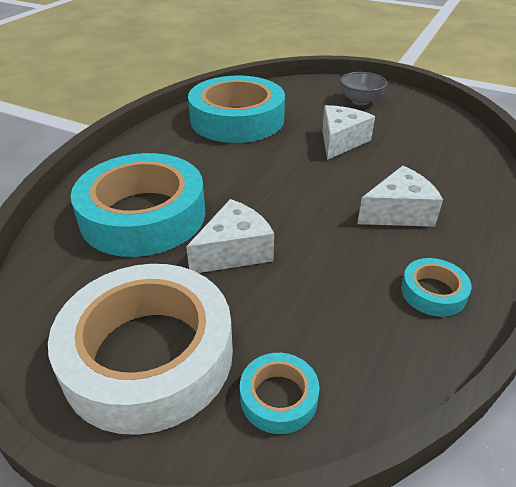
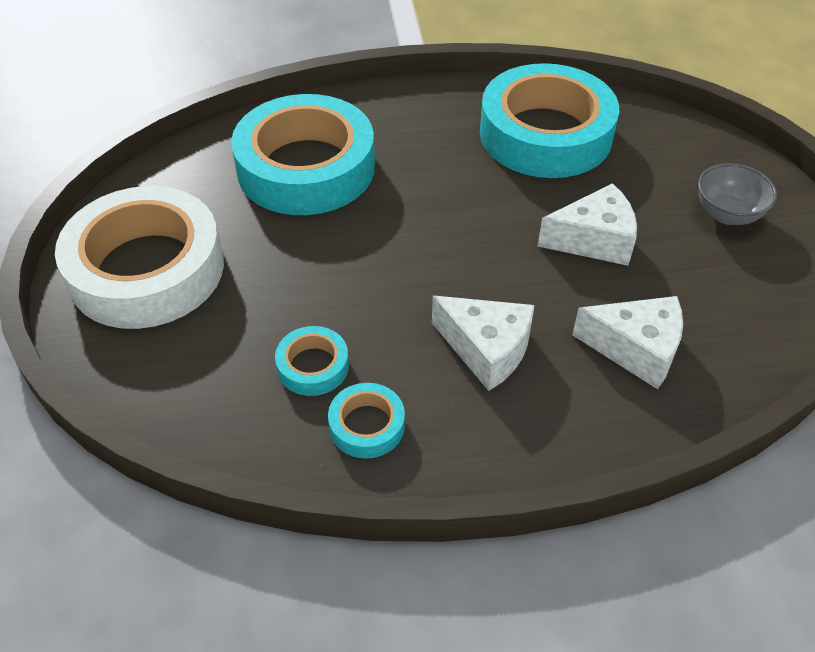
camera: 55 degrees right, 10 degrees up
white cheese [186,199,274,273] -> white cheese moved to [572,296,683,389]
turquoise tape [240,353,319,434] -> turquoise tape moved to [275,326,349,396]

